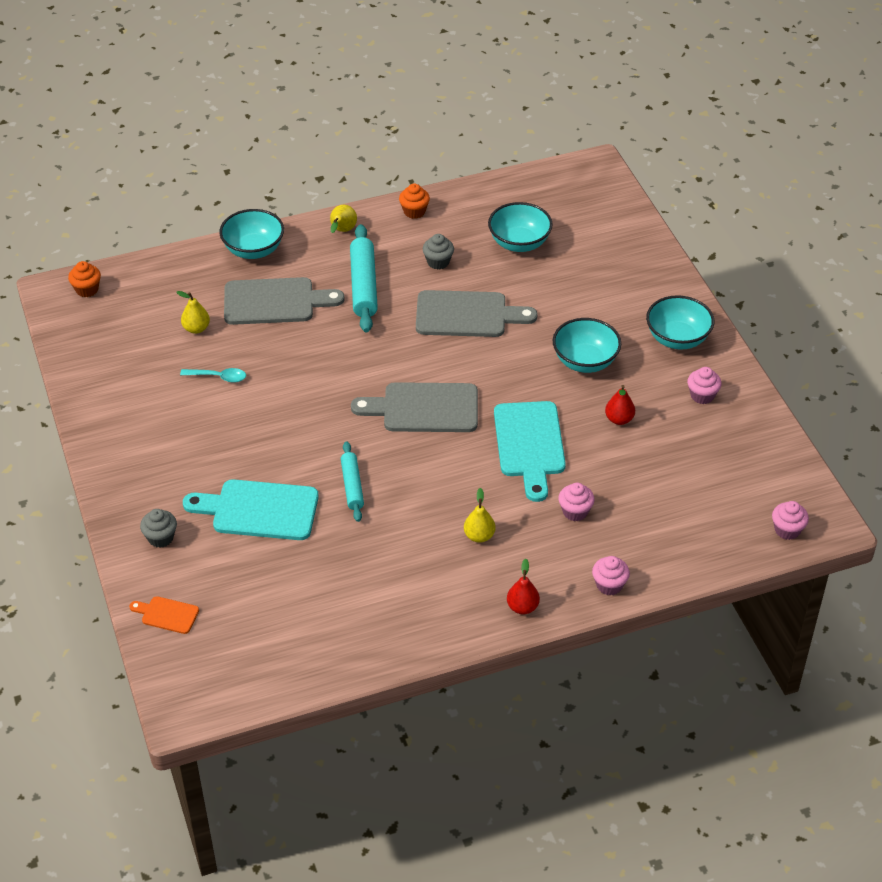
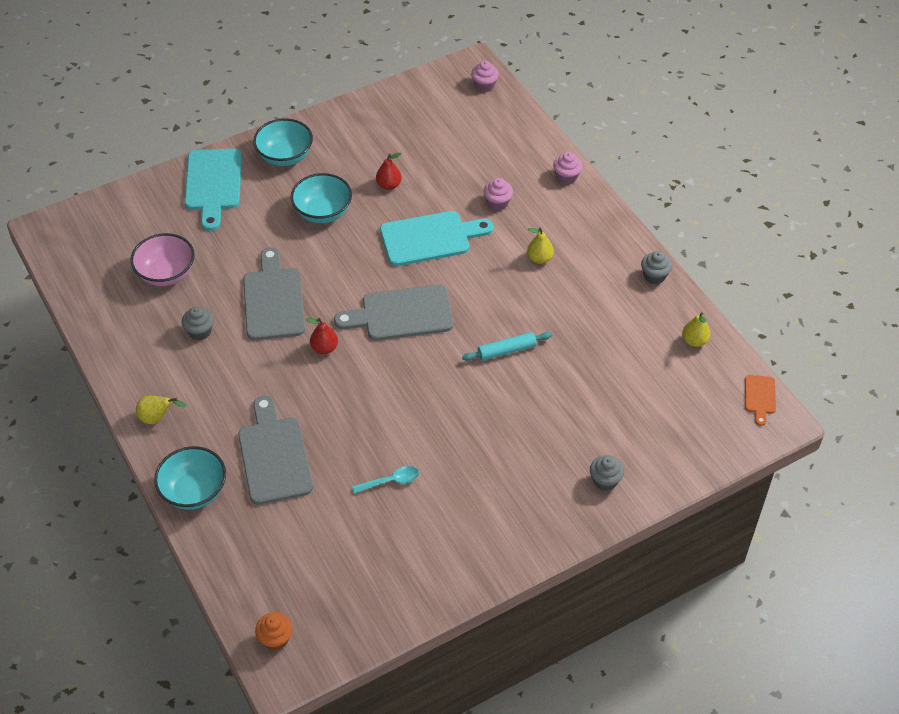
camera: 100 degrees left, 5 degrees up
orange cutting board [129,596,199,634] -> orange cutting board moved to [745,375,776,426]
yellow pear [177,291,210,334] -> yellow pear moved to [682,312,711,347]
turquoise spoon [180,368,246,383] -> turquoise spoon turned 75 degrees clockwise [352,466,419,494]
turquoise cutting board [183,479,319,540] -> turquoise cutting board moved to [184,149,242,231]
turquoise rolling pin [350,224,378,333] -> none
grey cutting board [351,382,478,432] -> grey cutting board turned 90 degrees clockwise [334,285,453,340]
orange cupcake [399,184,430,219] -> none
turquoise bowl [488,202,553,252] -> pink bowl [130,233,195,286]
red pear [507,559,540,614] -> red pear moved to [306,318,338,354]
pink cupcake [687,367,722,404] -> none
none -> grey cupcake [641,251,672,284]

